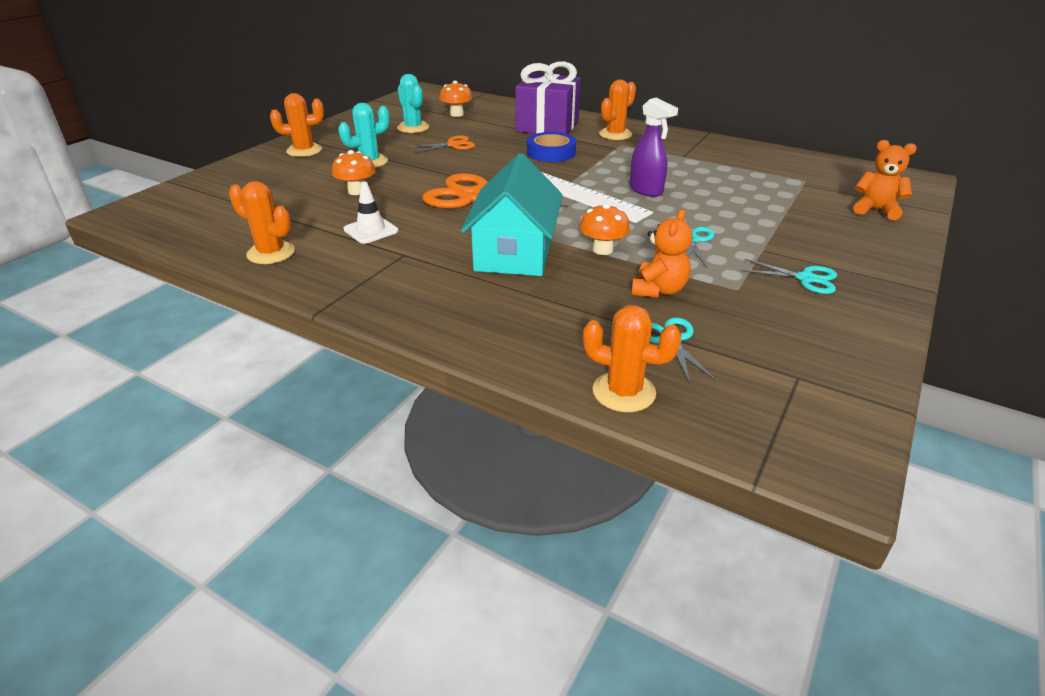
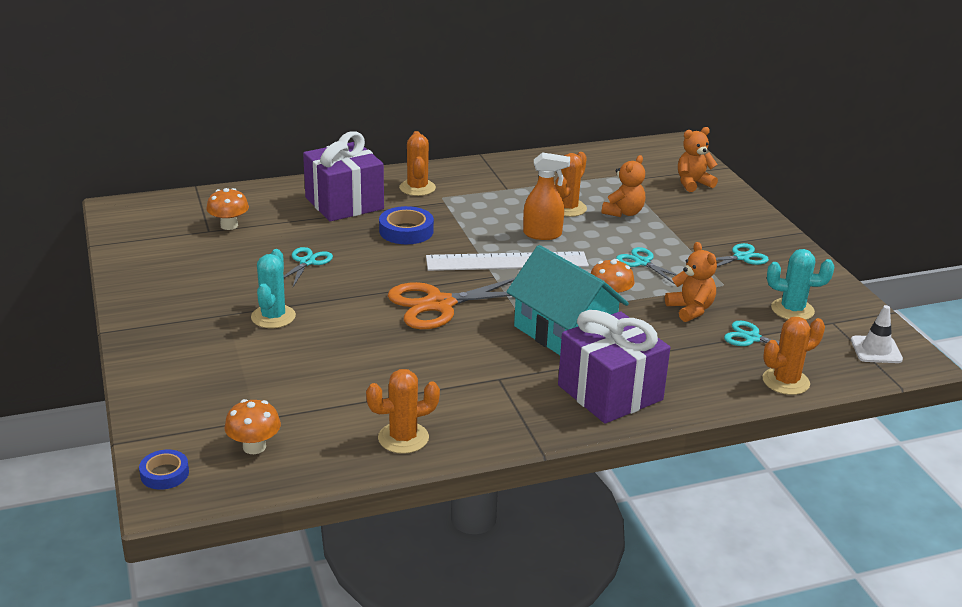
camera: 50 degrees left, 5 degrees down
orange cactus [270,93,324,157] -> orange cactus moved to [555,152,587,217]
orange mushroom [332,150,376,195] -> orange mushroom moved to [224,399,281,454]
white traffic cone [344,182,398,244] -> white traffic cone moved to [851,305,903,363]
turquoise cactus [397,74,429,133] -> turquoise cactus moved to [767,249,834,320]
orange scissors [409,135,475,153] -> turquoise scissors [284,247,333,287]
purple spray bottle [630,98,678,197] -> orange spray bottle [523,152,570,240]
none -> blue tape [139,449,189,490]
none -> purple gift [558,310,670,424]
none -> orange teddy bear [602,155,645,217]

